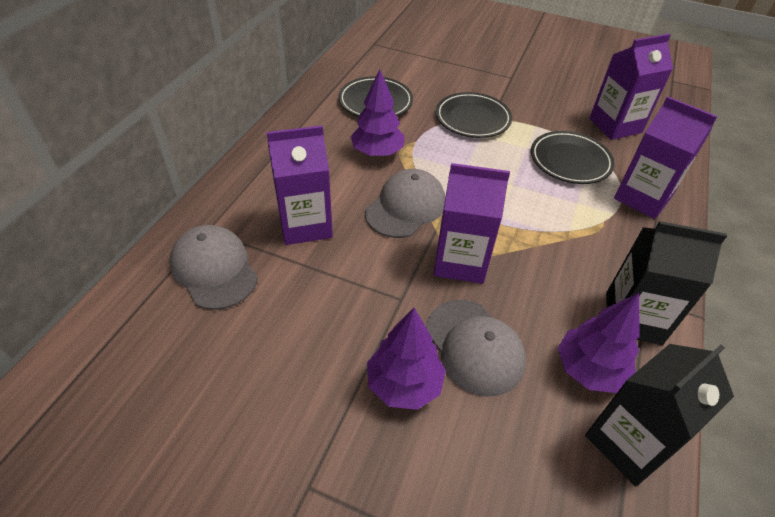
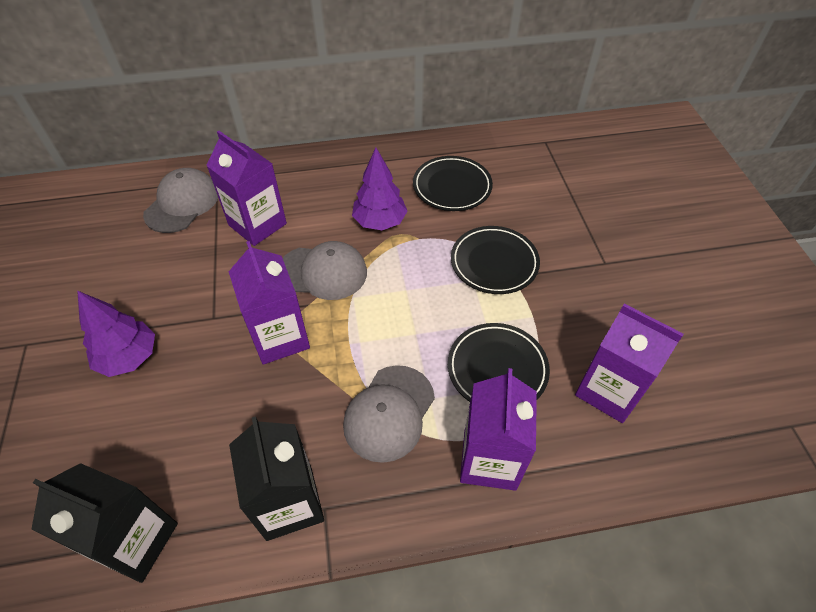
camera: 60 degrees right, 5 degrees up
grey cap [426,300,526,397] -> grey cap moved to [343,365,435,463]
purple tree [558,293,640,393] -> none

